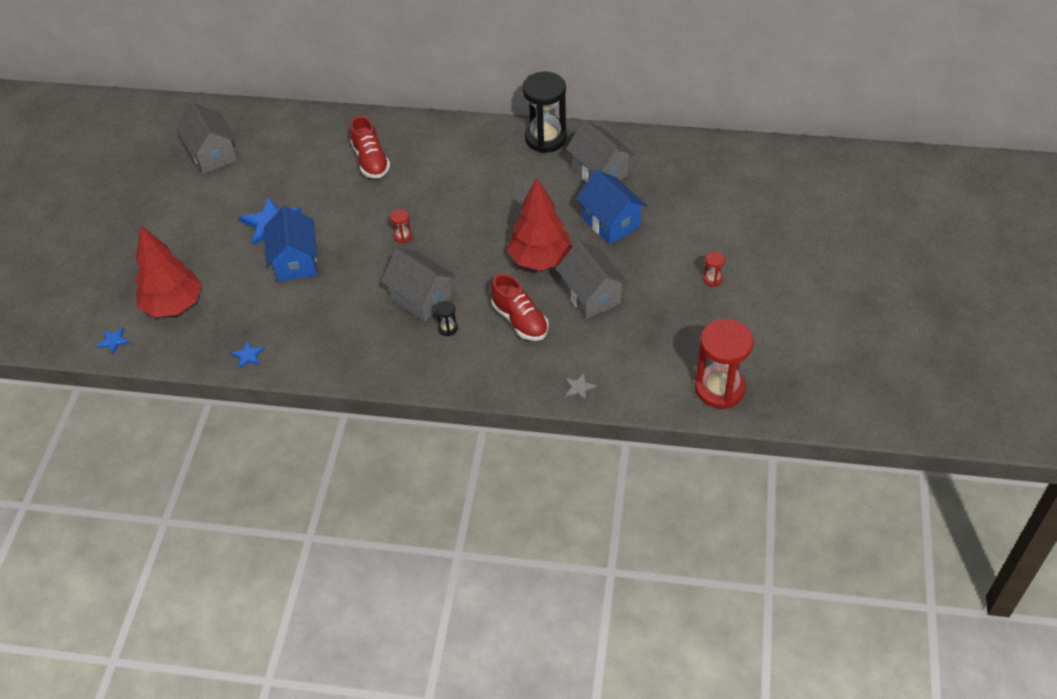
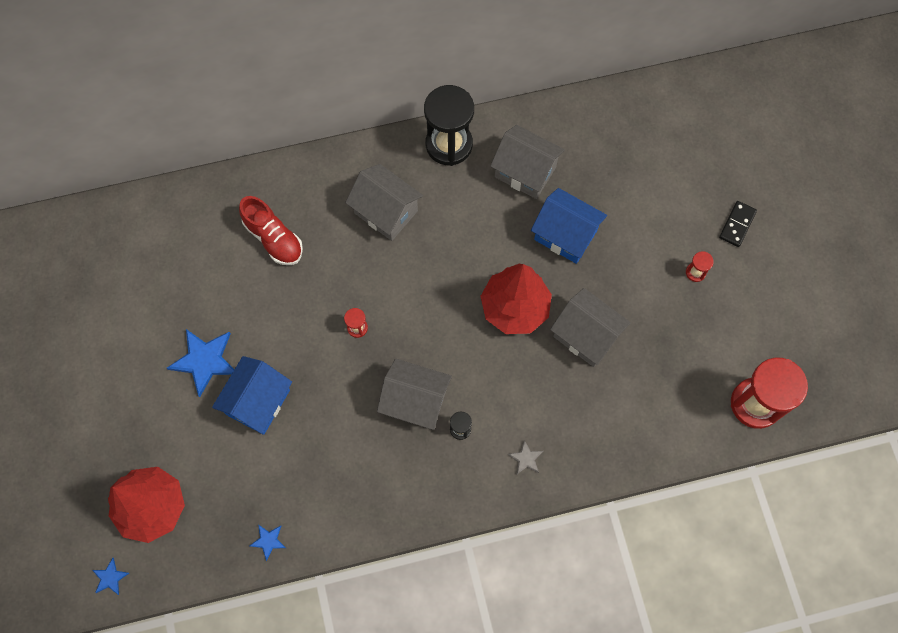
camera: 25 degrees left, 20 degrees up
grey house [176,103,237,174] -> grey house moved to [345,164,423,241]
blue house [264,206,317,282] -> blue house turned 60 degrees clockwise [212,356,292,435]
red shoe [491,274,549,341] -> none
grey star [564,373,597,402] -> grey star moved to [508,440,543,474]
none -> black domino [719,201,757,247]

